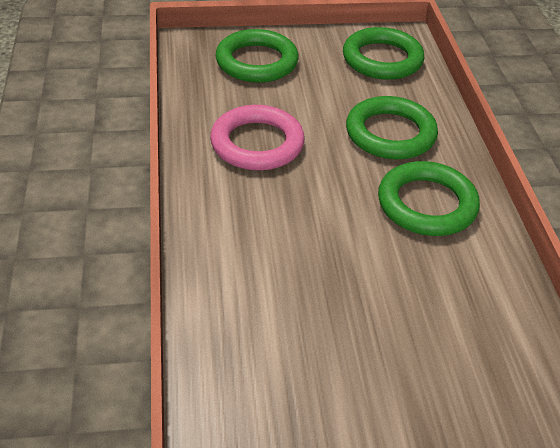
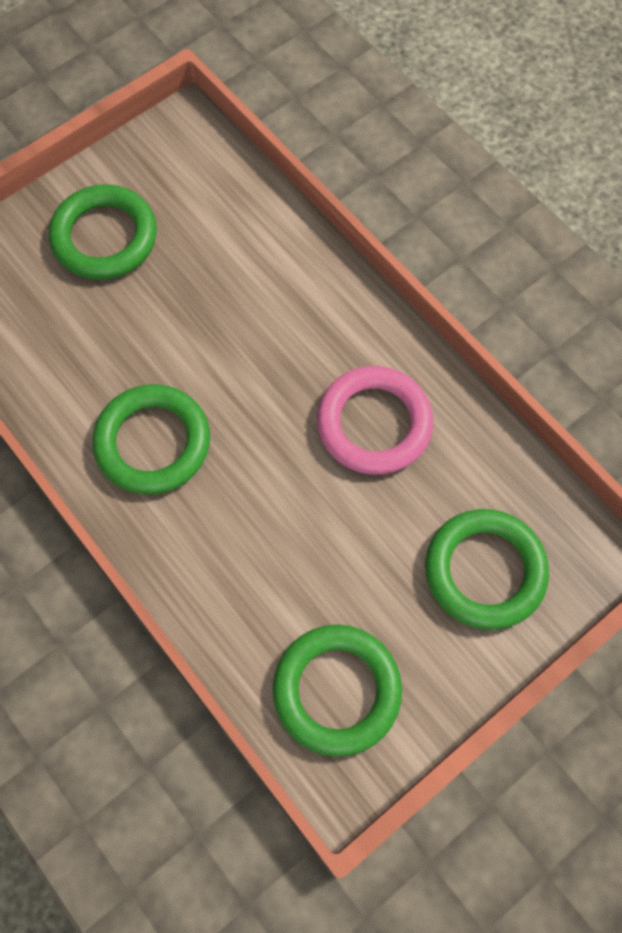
camera: 150 degrees right, 25 degrees up
green ring [346,96,438,160] -> green ring moved to [49,184,157,280]

